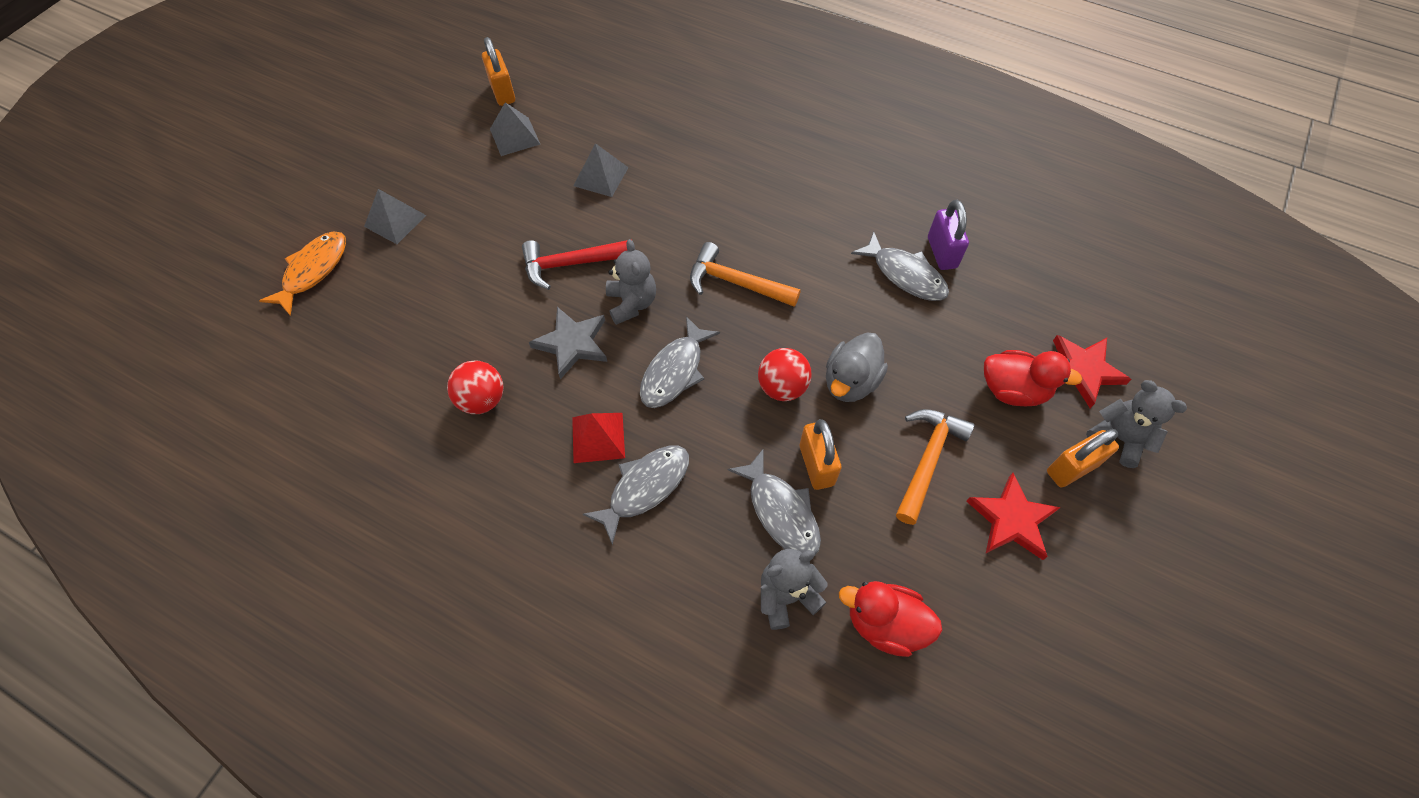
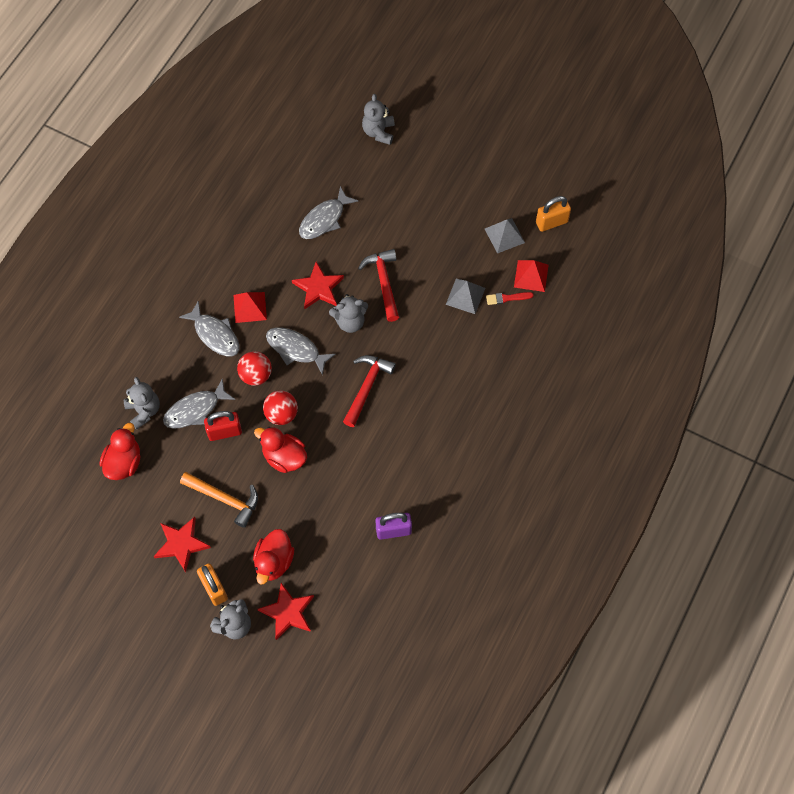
camera: 90 degrees right, 5 degrees up
orange fish [259,232,346,316] -> grey teddy bear [362,94,395,145]
grey pyramid [364,189,426,244] -> none
red ball [447,360,503,414] -> red ball moved to [237,351,272,386]
grey star [529,307,607,379] -> red star [292,262,344,309]
orange hammer [690,242,801,307] -> red hammer [343,355,396,427]
orange padlock [800,419,842,490] -> red padlock [204,411,242,441]
grey duck [826,332,888,402] -> red duck [254,427,307,473]
grey fish [851,231,949,301] -> grey fish moved to [299,186,358,239]
none -> red brush [486,292,534,305]
none -> red pyramid [514,260,549,292]

